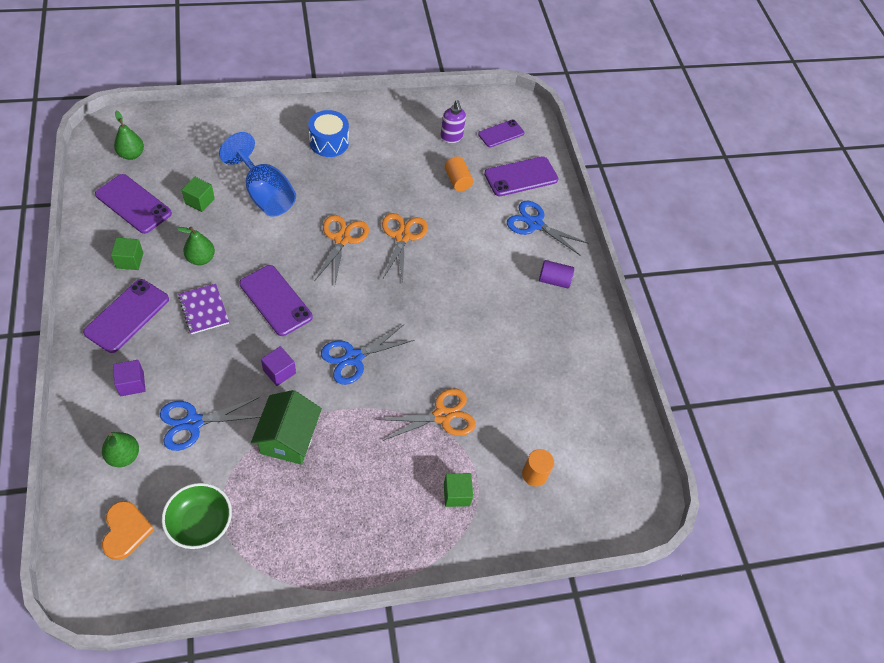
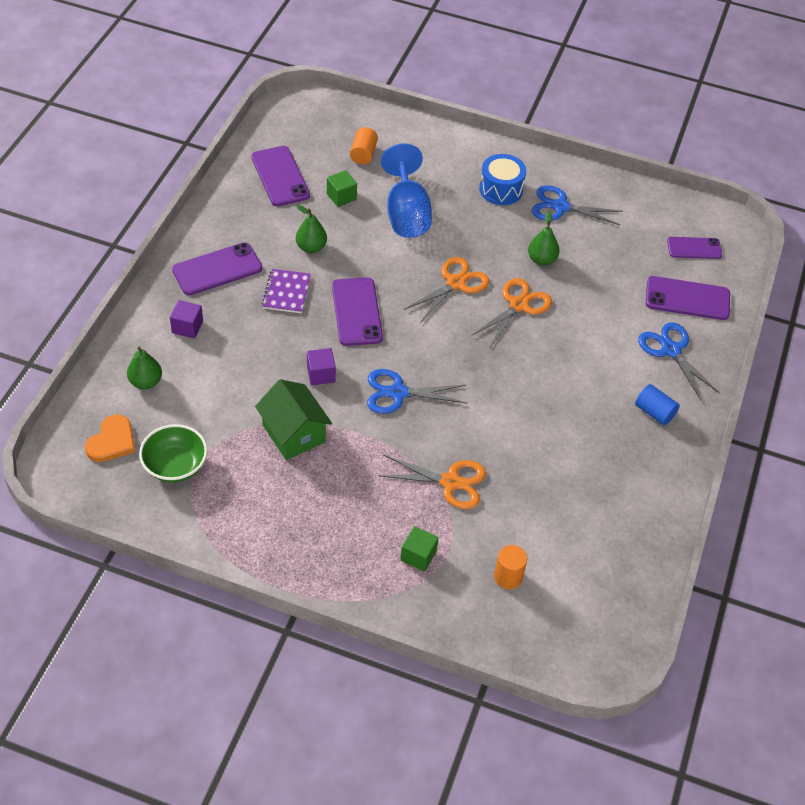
camera: 35 degrees right, 5 degrees down
green cube [111,238,143,270] -> none
green pear [114,110,144,160] -> green pear moved to [528,211,560,266]
blue scissors [160,397,261,451] -> blue scissors moved to [532,185,623,225]
green house [251,390,322,465] -> green house turned 75 degrees counterclockwise [255,379,332,460]
purple soap dispenser [440,100,466,143] -> none
orange cylinder [445,156,473,191] -> orange cylinder moved to [350,127,378,164]
purple cylinder [539,260,574,289] -> blue cylinder [635,384,680,425]

